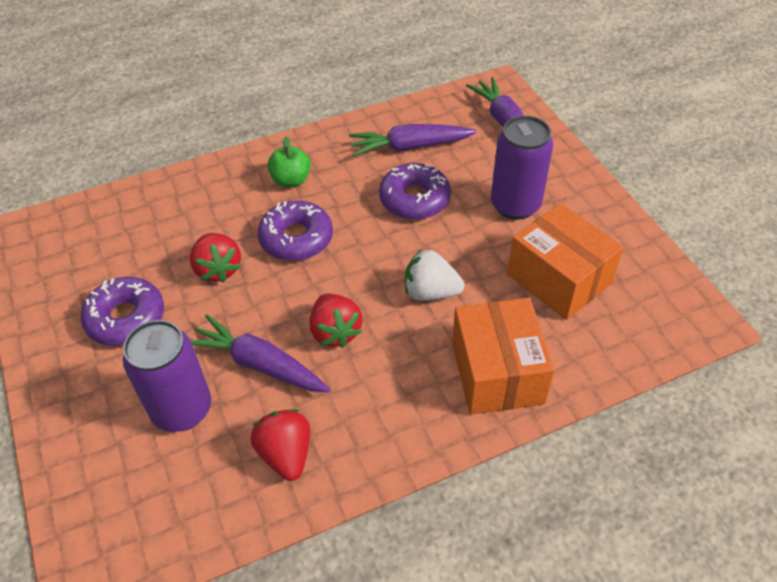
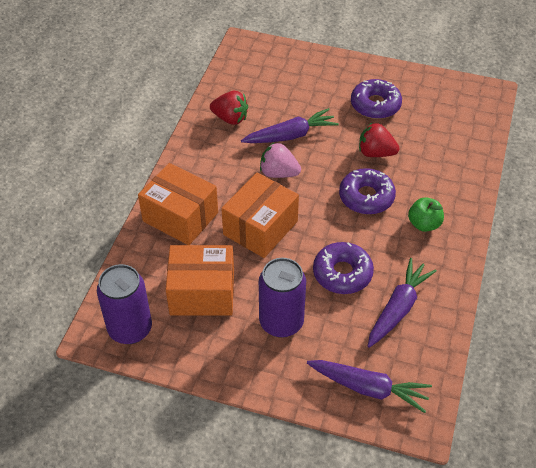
camera: 130 degrees right, 0 degrees up
purple can [123,320,211,432] -> purple can moved to [97,264,152,344]
red strawberry [309,293,362,348] -> pink strawberry [260,142,301,178]
white strawberry [405,250,465,301] -> orange box [221,172,299,258]

